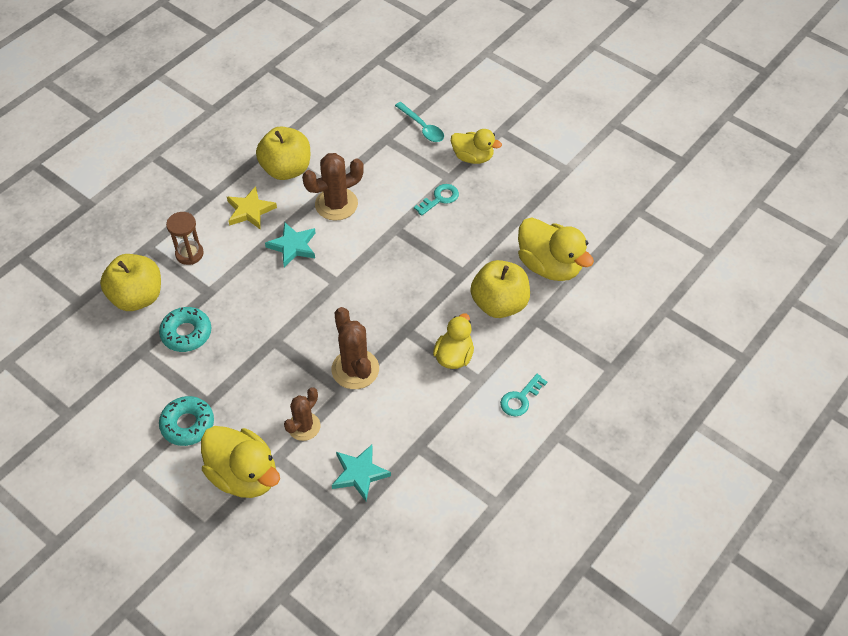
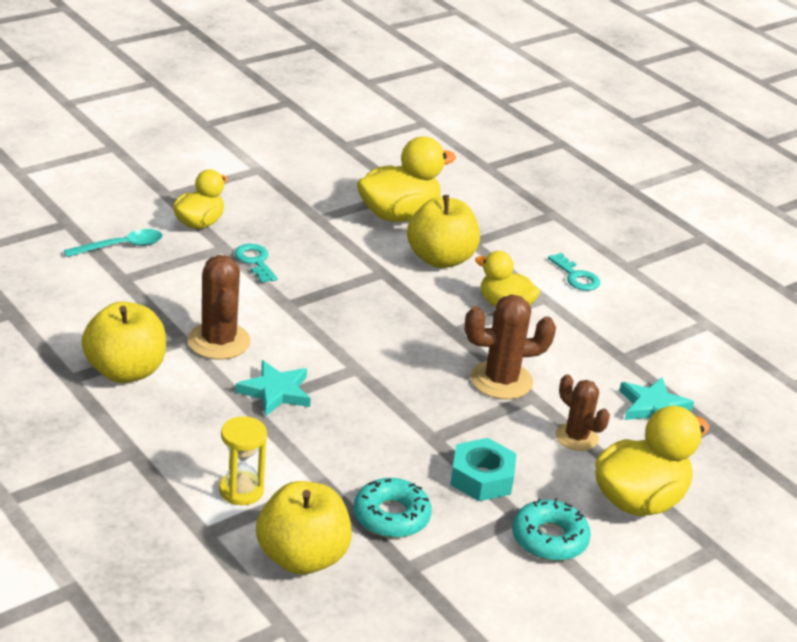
camera: 80 degrees left, 20 degrees down
brown hourglass [166,212,204,265] -> yellow hourglass [219,416,267,505]
yellow star [227,186,277,229] -> none
none -> turquoise nut [450,438,517,501]

